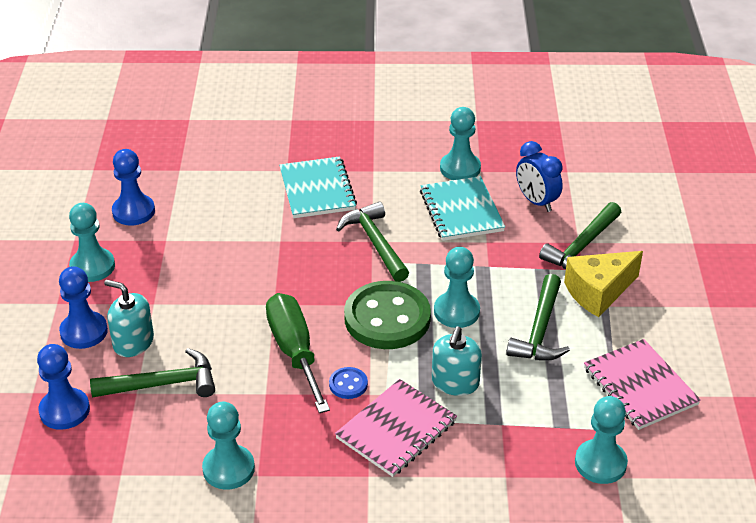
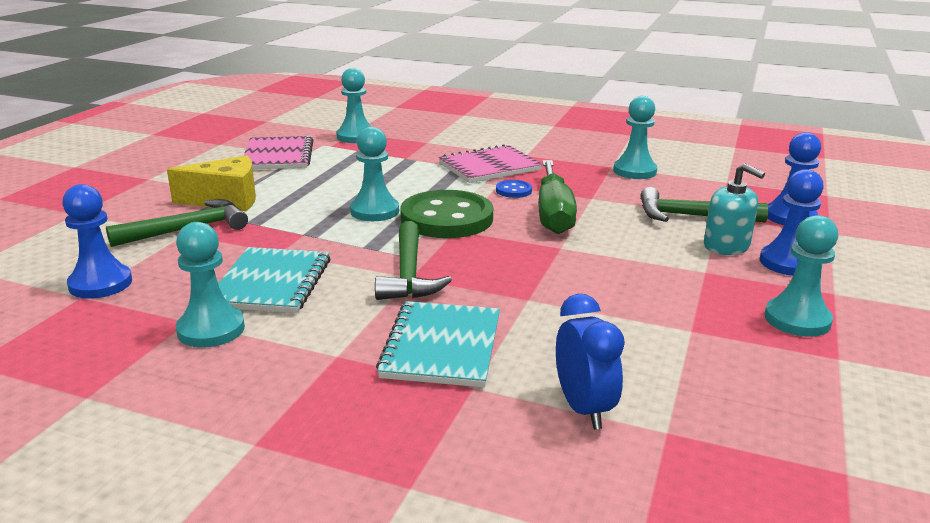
camera: 160 degrees left, 15 degrees down
blue pawn [112,149,155,226] -> blue pawn moved to [62,184,132,299]
turquoise soap dispenser [432,327,482,396] -> none
green hammer [506,274,570,361] -> none
blue clock [516,141,563,212] -> blue clock moved to [556,294,625,430]

